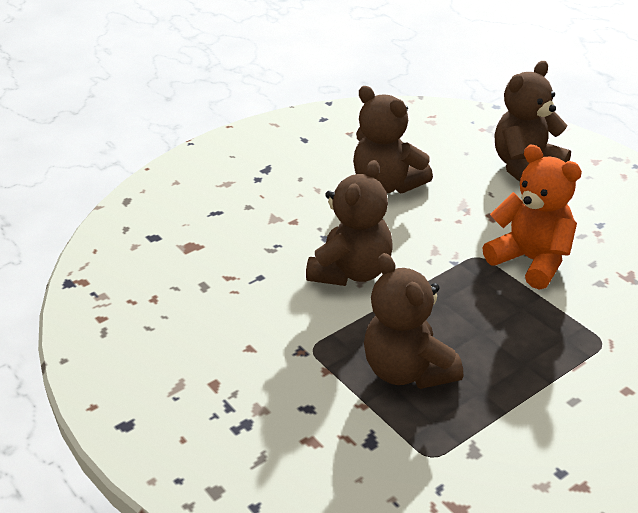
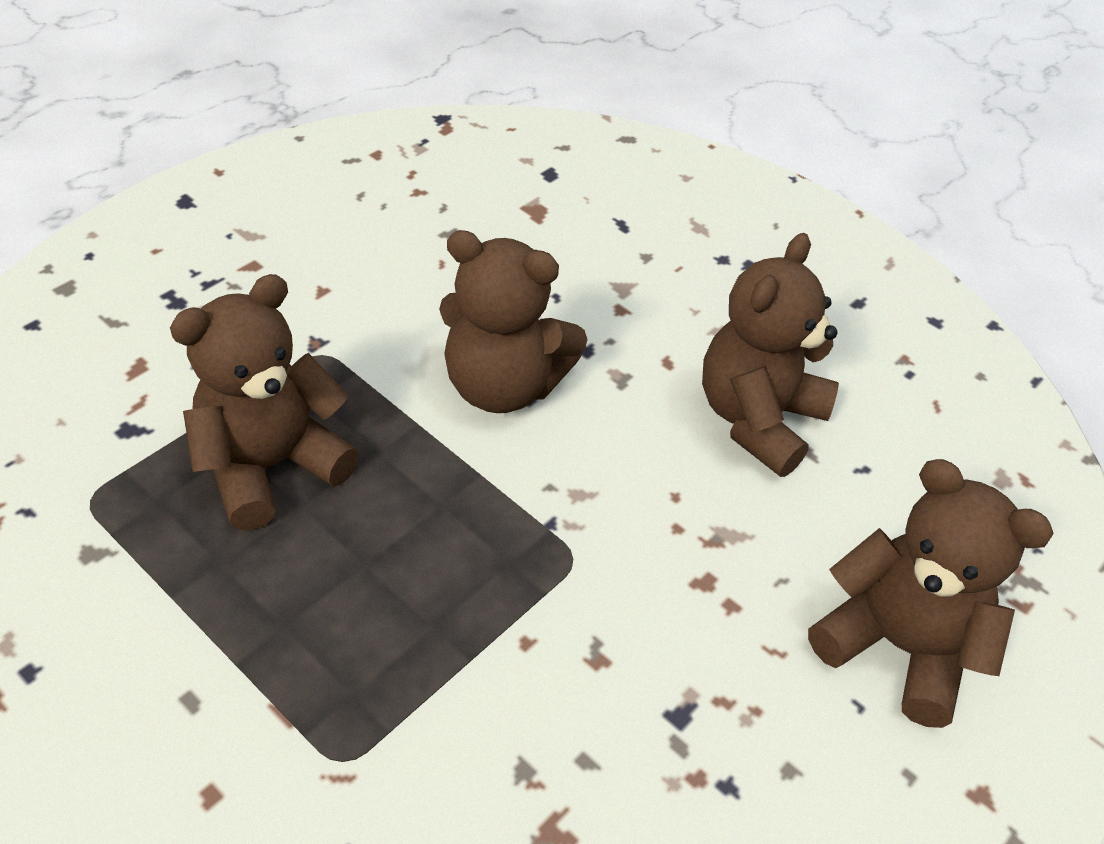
camera: 75 degrees right, 10 degrees up
orange teddy bear [482,145,582,290] -> none

